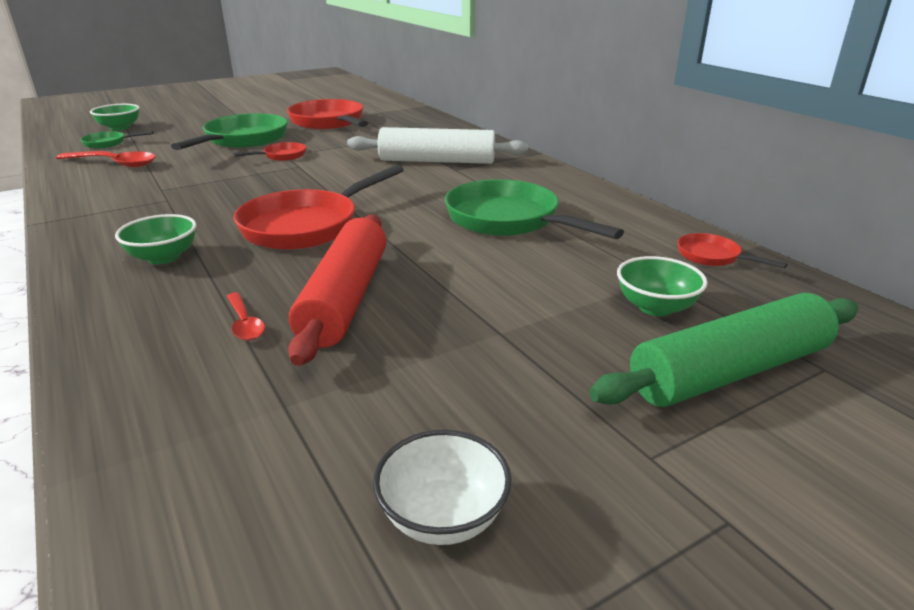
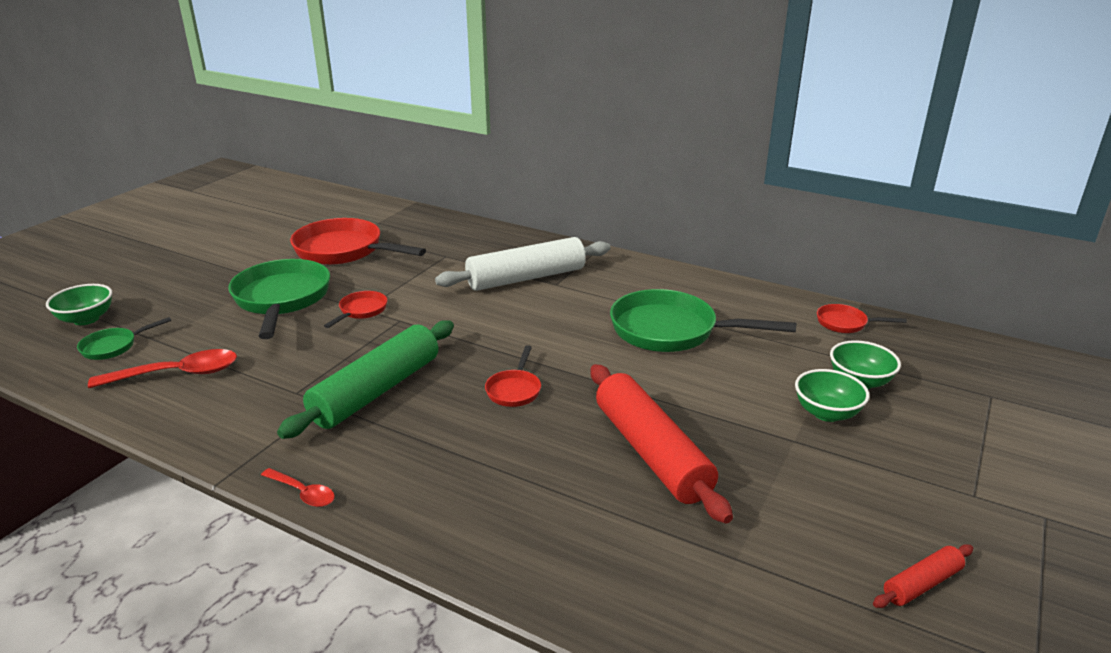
camera: 30 degrees left, 0 degrees up
green bowl [115,214,196,264] -> green bowl moved to [795,369,869,422]
red spoon [227,292,265,341] -> red spoon moved to [261,468,335,507]
red pan [233,165,403,250] -> red pan [485,345,541,407], size x0.48
white bowl [373,430,512,545] -> red rolling pin [873,544,973,608]
green rolling pin [589,293,858,407] -> green rolling pin moved to [277,320,454,439]

